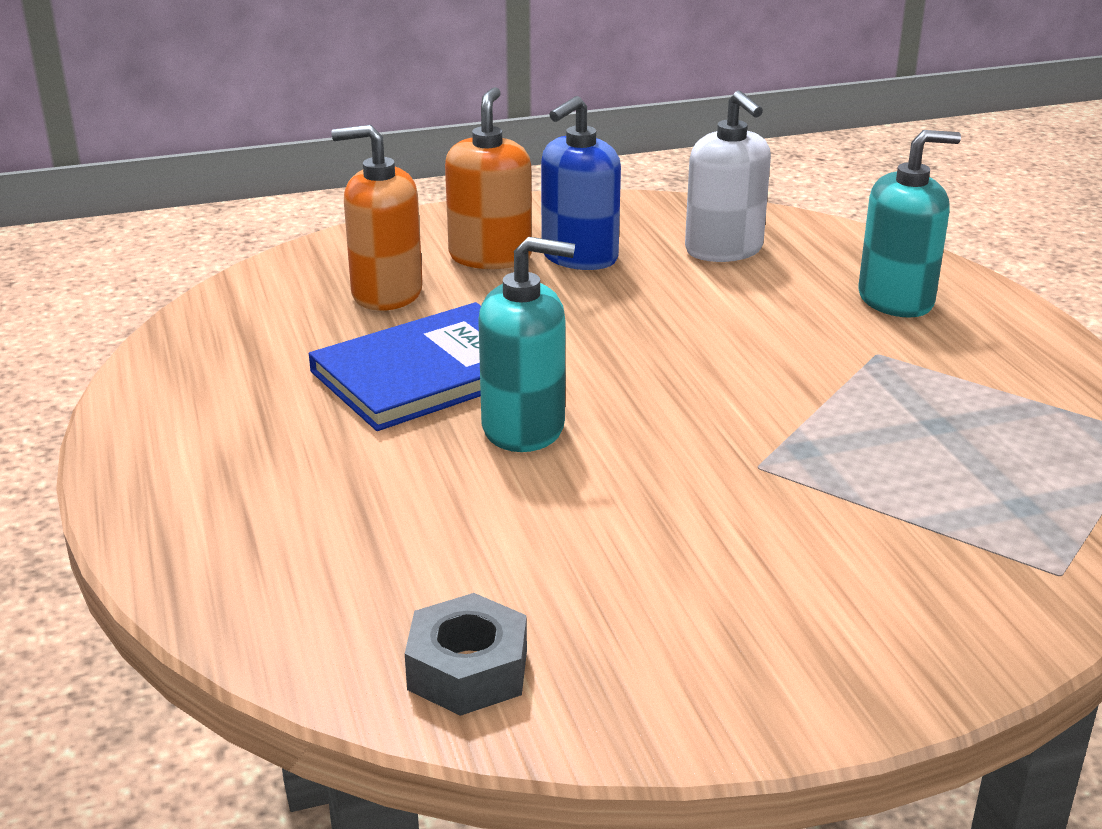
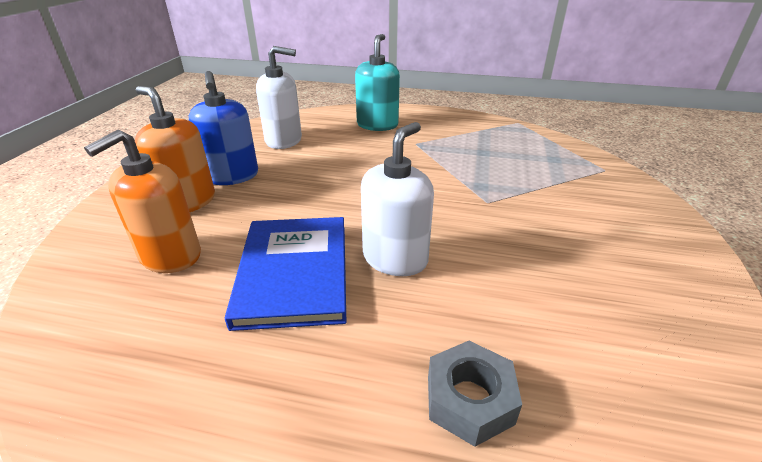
camera: 60 degrees left, 5 degrees up
grey nut [405,593,527,716] -> grey nut moved to [428,341,522,447]
turquoise soap dispenser [478,237,575,452] -> white soap dispenser [361,122,434,276]

